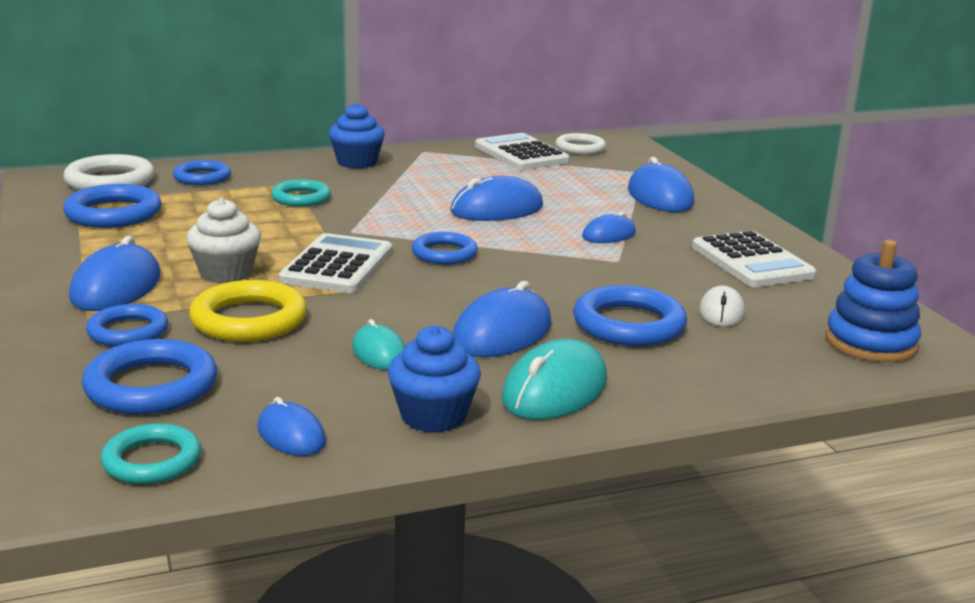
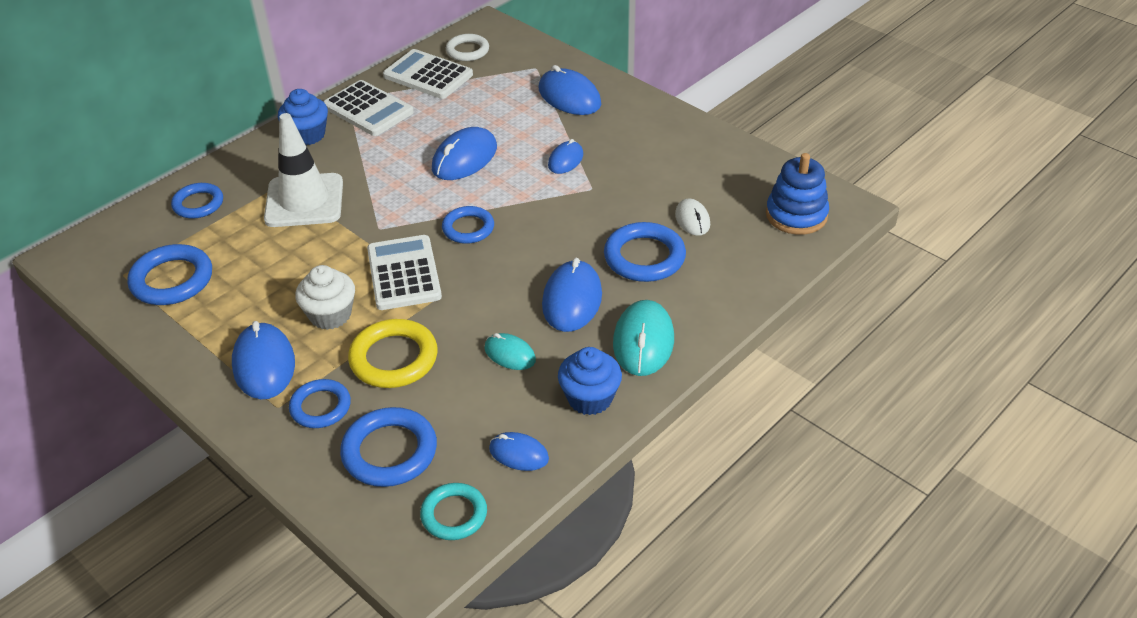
camera: 25 degrees left, 20 degrees up
white ring [63,154,155,190] -> none
turquoise ring [271,179,331,207] -> white traffic cone [264,113,343,227]
white calculator [692,231,816,287] -> white calculator moved to [323,80,414,136]

